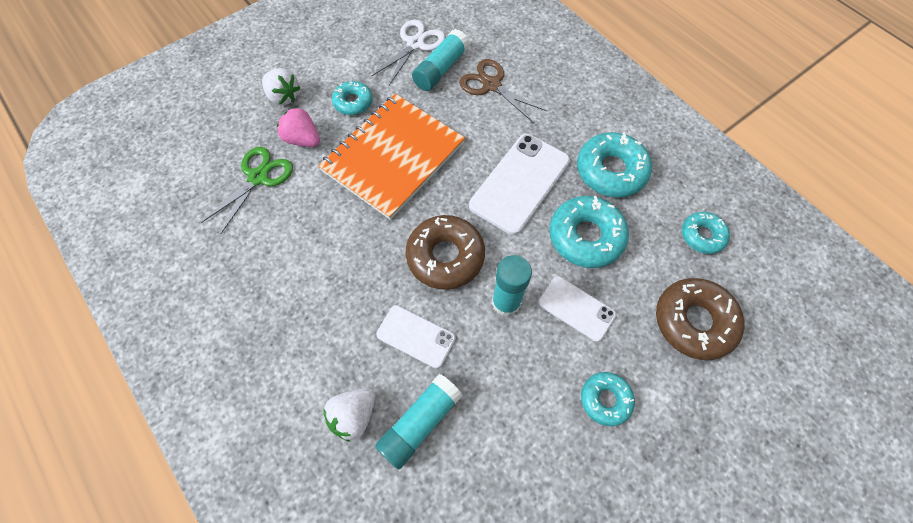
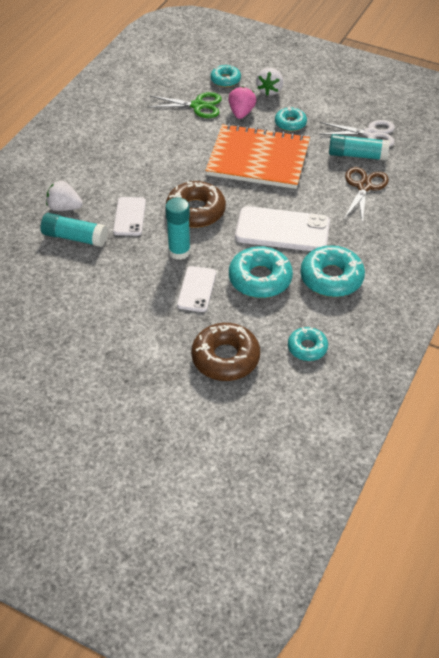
camera: 65 degrees right, 15 degrees down
turquoise donut [581,372,635,426] -> turquoise donut moved to [210,65,241,87]

